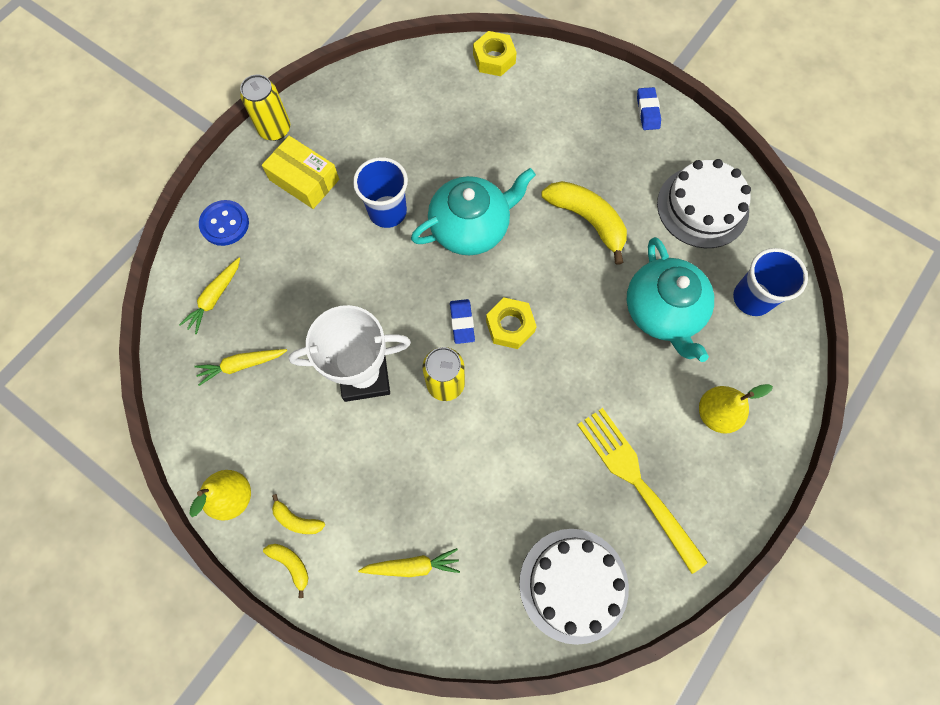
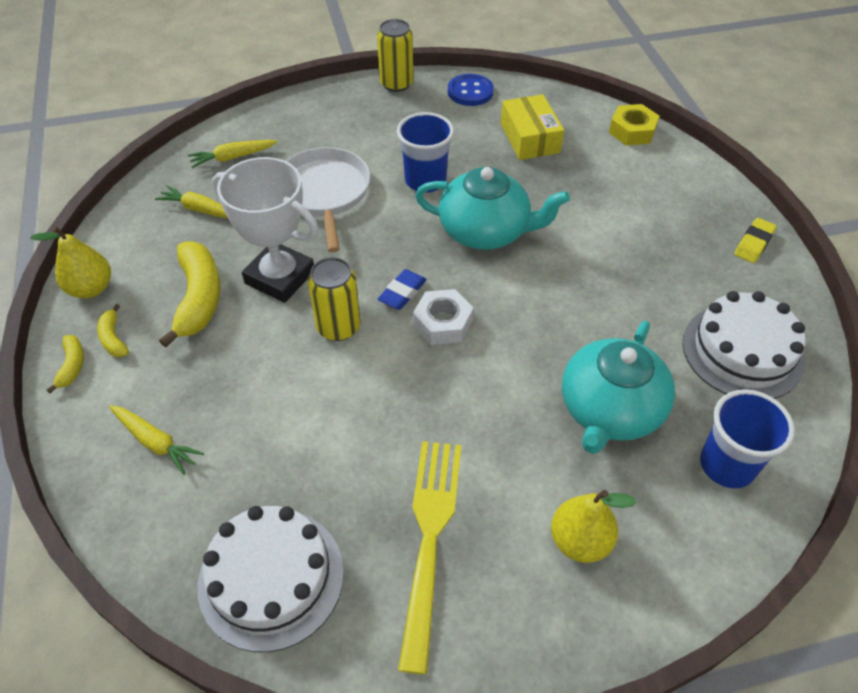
camera: 40 degrees right, 20 degrees down
blue button [199,200,249,246] -> blue button moved to [448,74,494,106]
yellow box [262,136,339,209] -> yellow box moved to [501,94,564,160]
yellow nut [486,297,537,349] -> white nut [413,289,474,345]
yellow banana [542,181,627,265] -> yellow banana moved to [159,241,221,347]
blue eraser [637,87,661,130] -> yellow eraser [734,218,777,263]
none -> white pan [286,147,371,253]

